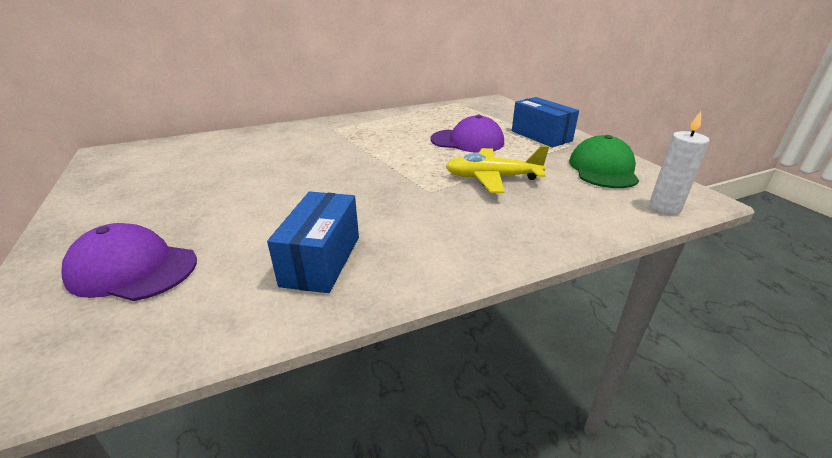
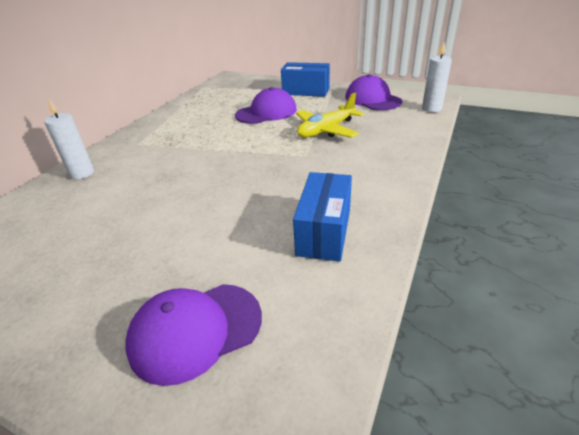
camera: 40 degrees left, 5 degrees up
blue box [267,191,359,293] -> blue box turned 45 degrees clockwise [293,172,352,262]
green cap [569,135,639,188] -> purple cap [345,74,402,110]
none -> white candle [44,99,94,179]

